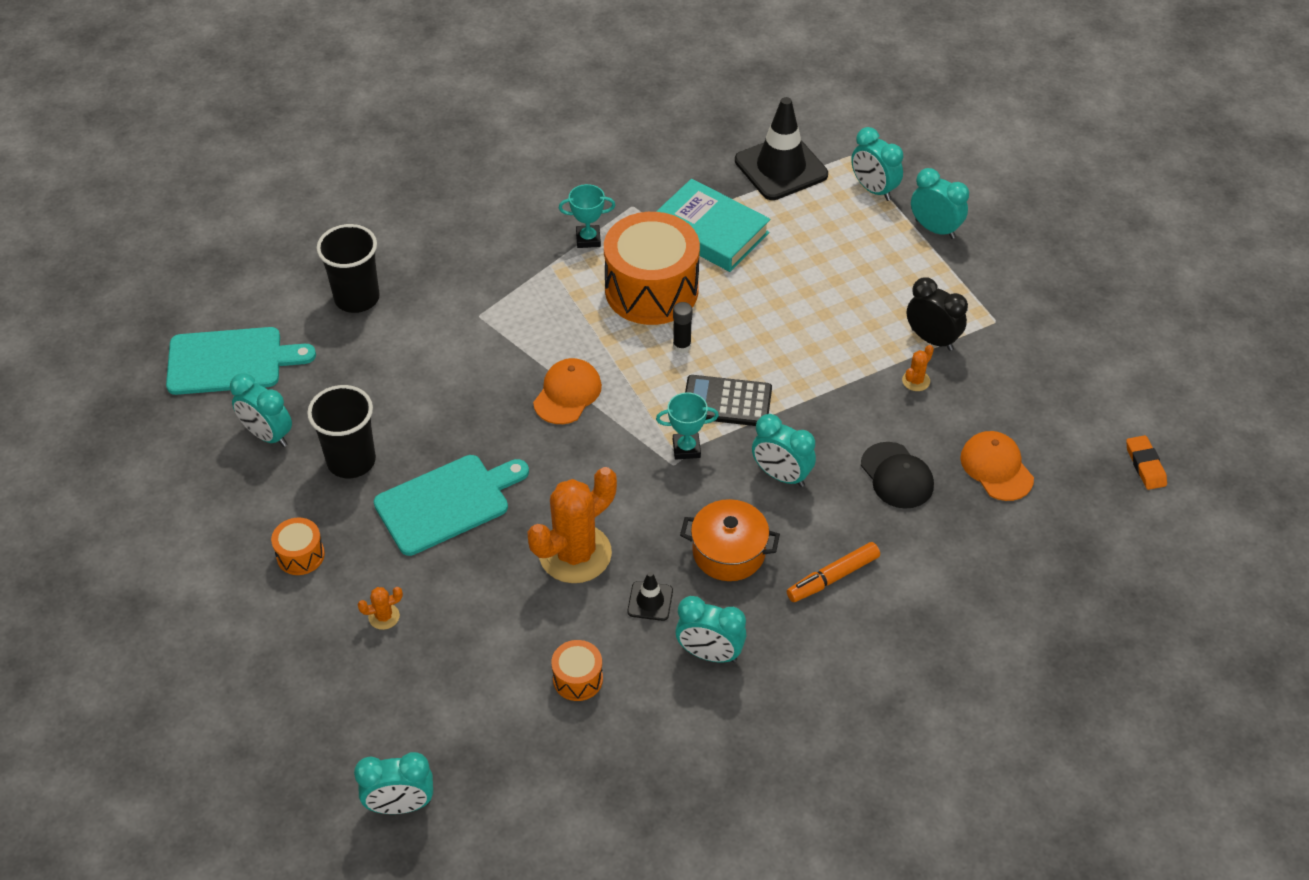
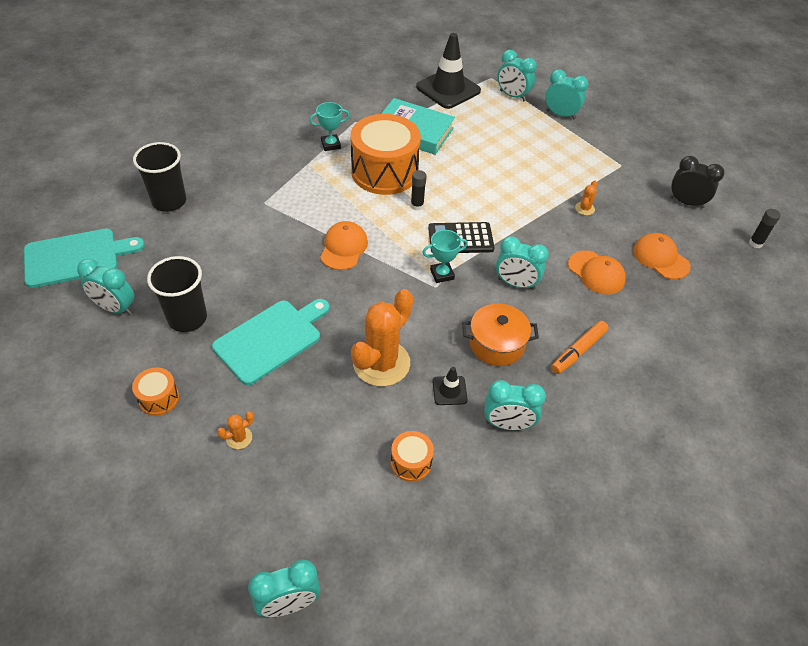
camera: 15 degrees left, 0 degrees up
black cap [861,442,934,509] -> orange cap [568,250,626,295]
black clock [907,277,968,351] -> black clock moved to [670,156,724,209]
orange eraser [1126,435,1167,490] -> black glue stick [749,209,781,248]

